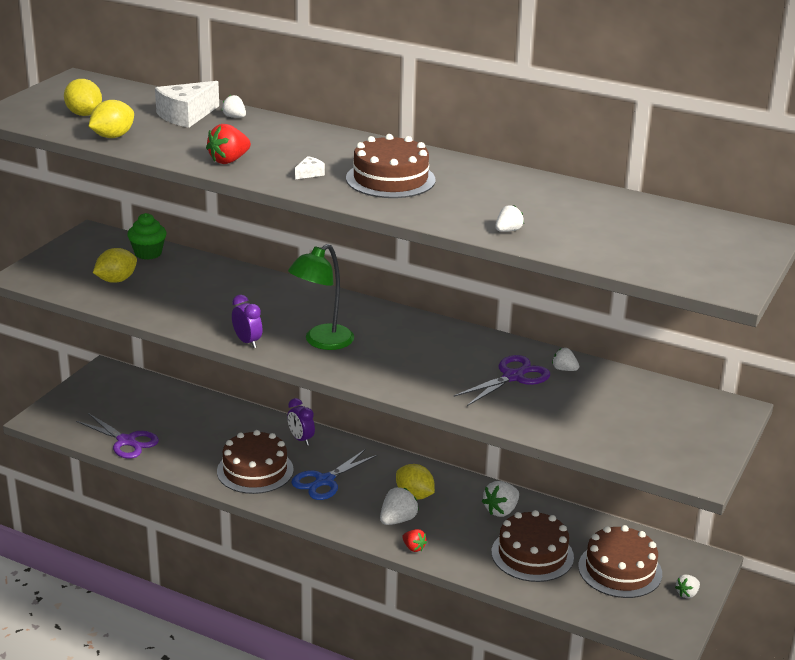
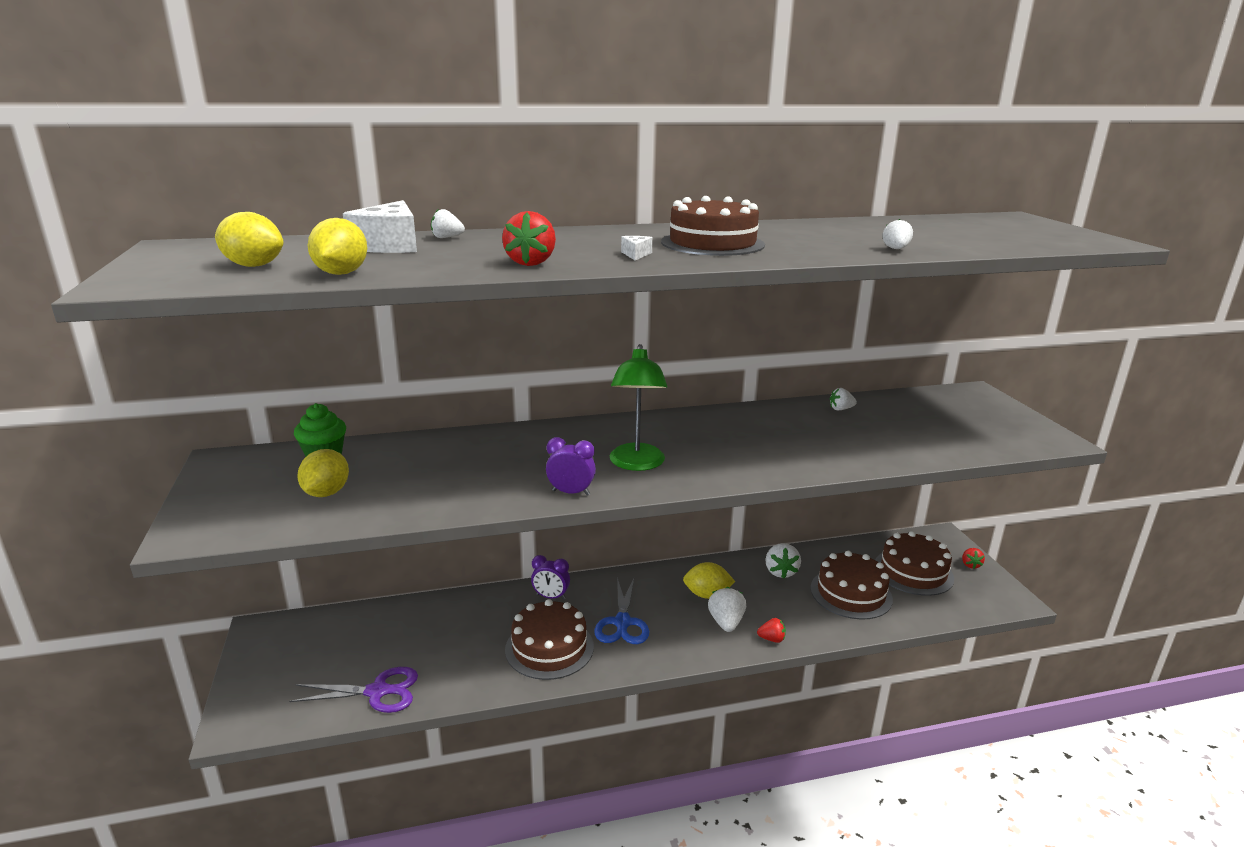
camera: 40 degrees left, 5 degrees down
purple scissors [454,355,550,406] -> none
white strawberry [675,574,700,598] -> red strawberry [962,548,985,569]

